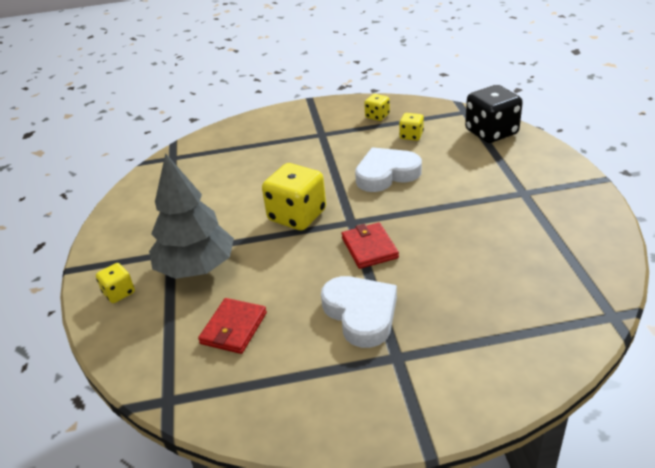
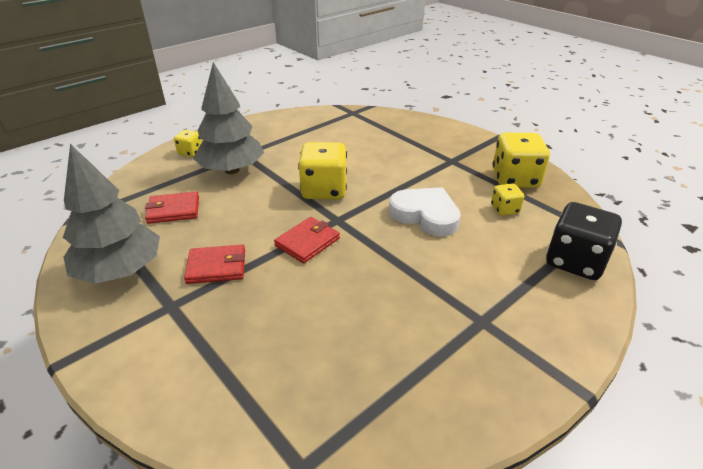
camera: 55 degrees right, 0 degrees up
white heart [321,276,397,348] -> red wallet [184,245,245,284]
yellow dice [364,94,390,121] -> yellow dice [492,133,550,188], size x1.95
none -> grey tree [63,144,160,284]

